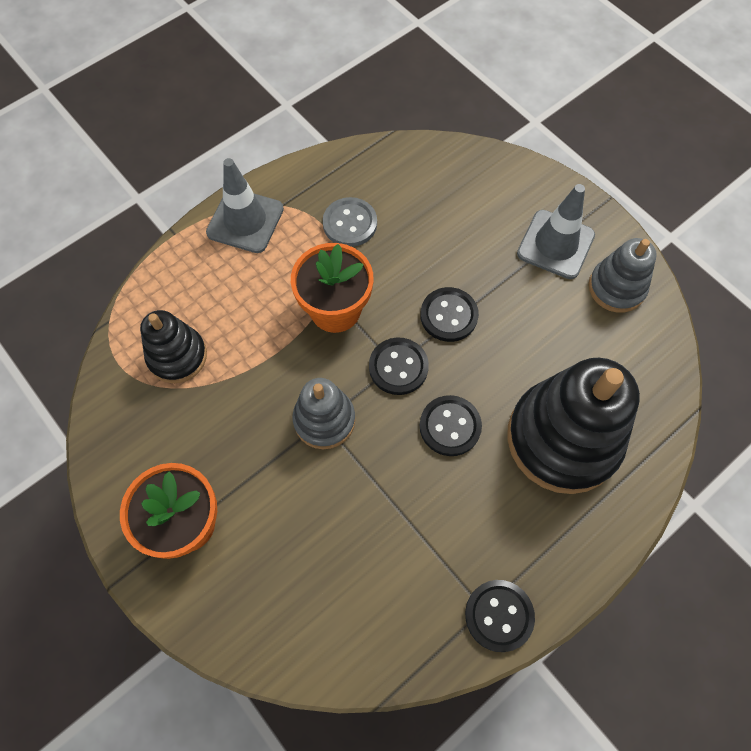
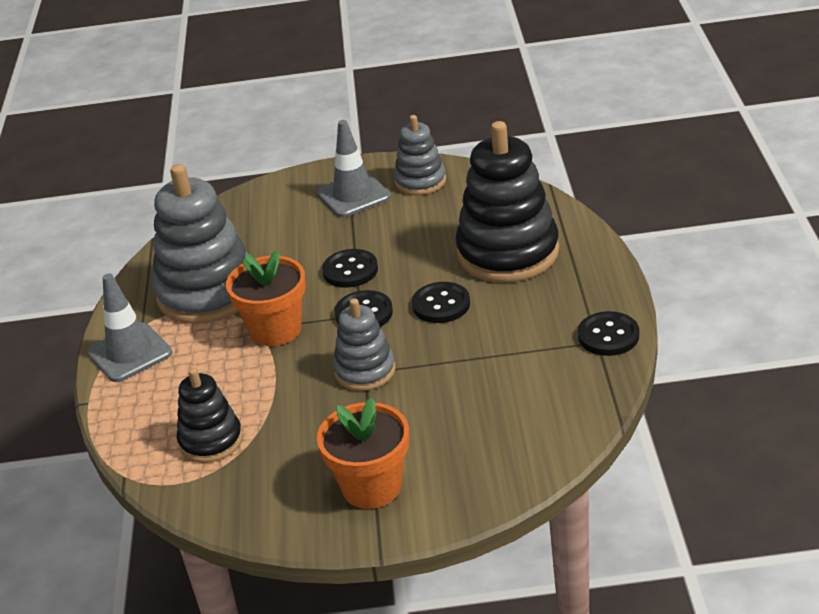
camera: 50 degrees left, 30 degrees down
grey button [323,197,377,247] -> grey stacking toy [152,164,248,324]

